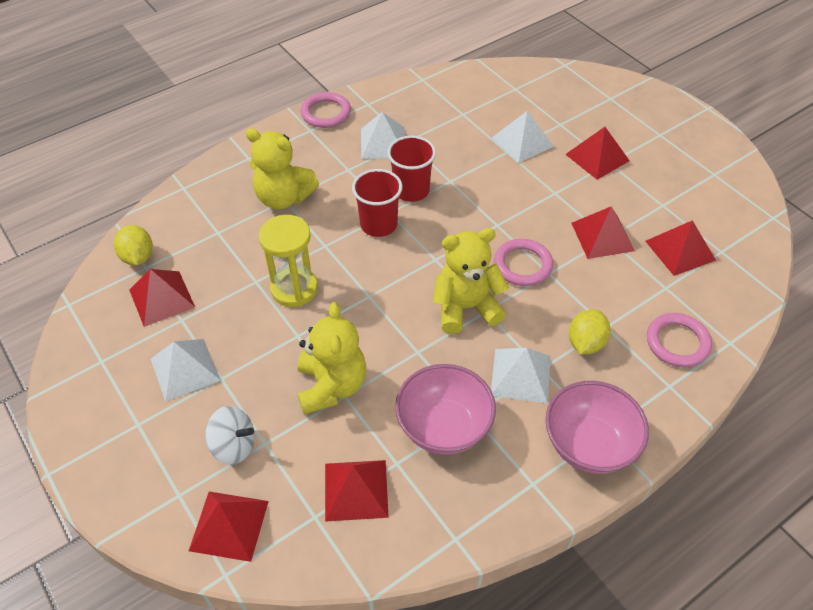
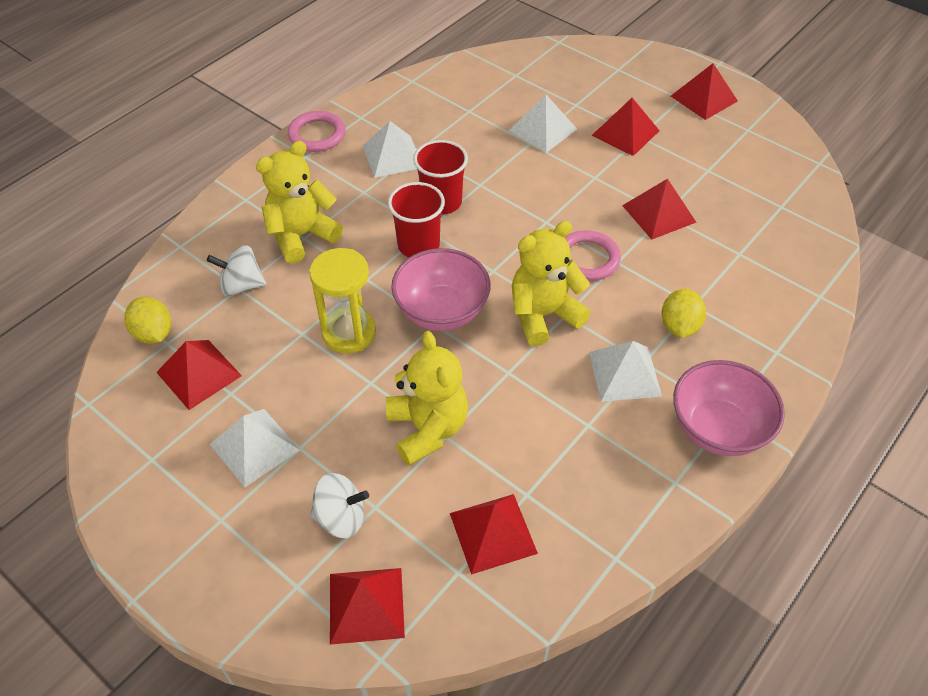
camera: 15 degrees left, 0 degrees up
yellow teddy bear [246,128,319,209] -> yellow teddy bear turned 135 degrees clockwise [256,141,343,264]
pink bowl [395,364,496,455] -> pink bowl moved to [391,248,491,331]
red pyramid [645,220,716,276] -> red pyramid moved to [671,63,738,120]
pink ring [647,313,712,367] -> none
none -> white spinning top [207,245,266,296]

